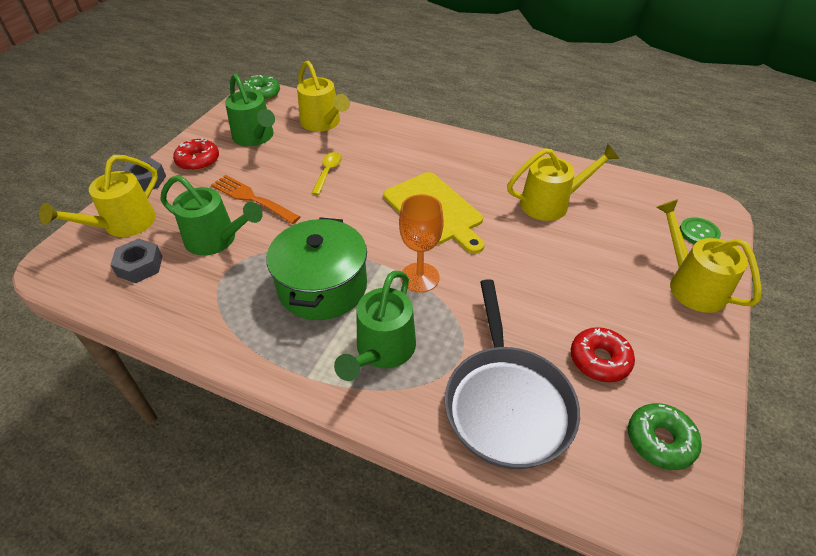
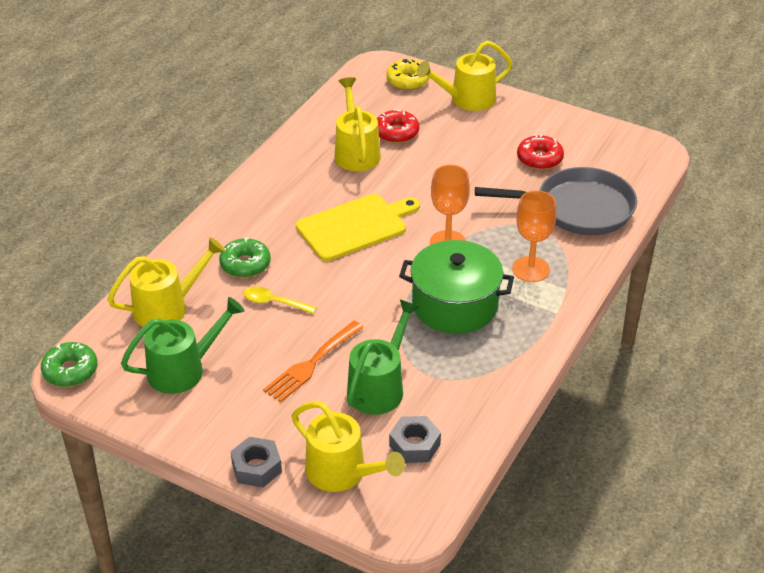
camera: 85 degrees left, 5 degrees down
red donut [173,138,219,171] -> red donut moved to [377,109,419,143]
green watering can [334,271,416,381] -> orange goblet [512,190,557,282]
green donut [628,403,702,470] -> green donut moved to [219,238,271,278]
green button [680,217,721,244] -> yellow donut [386,59,430,90]

